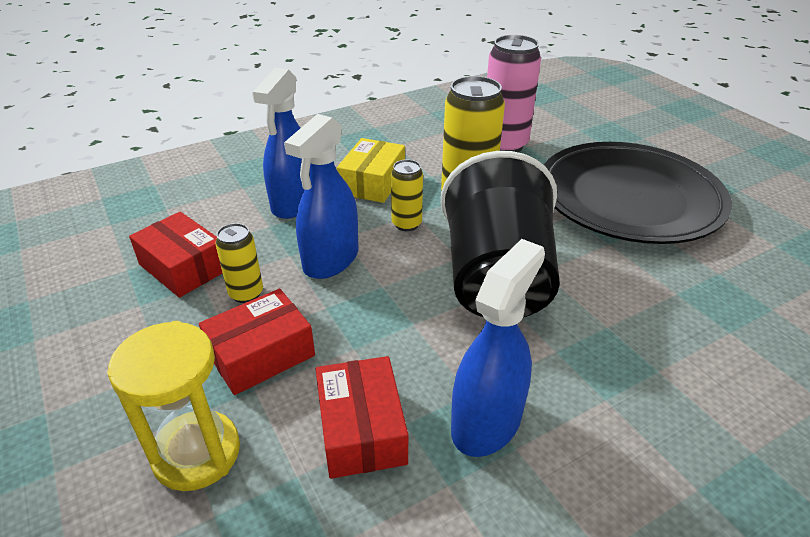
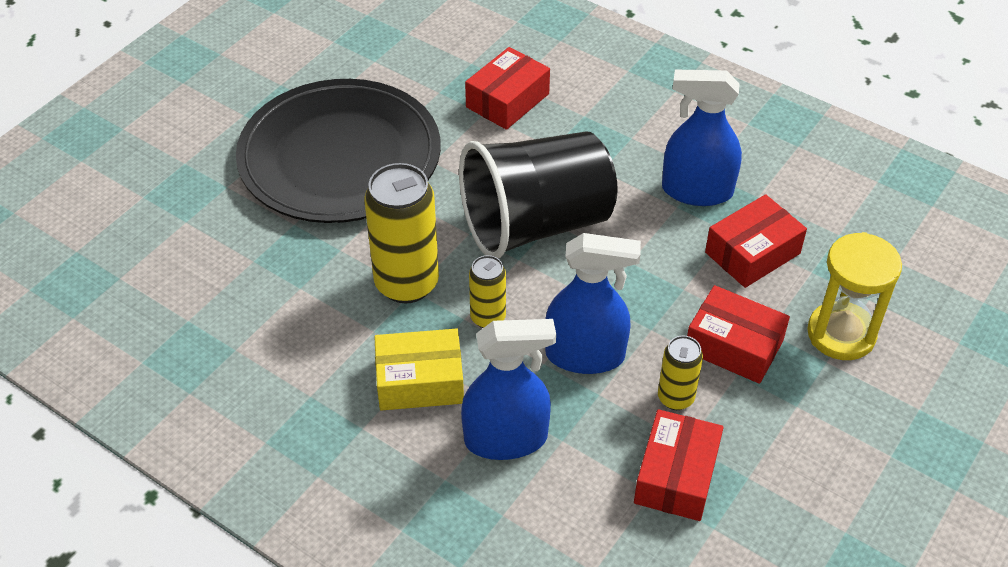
camera: 115 degrees left, 10 degrees up
pink can [487,35,541,152] -> none
none -> red box [465,47,550,130]

